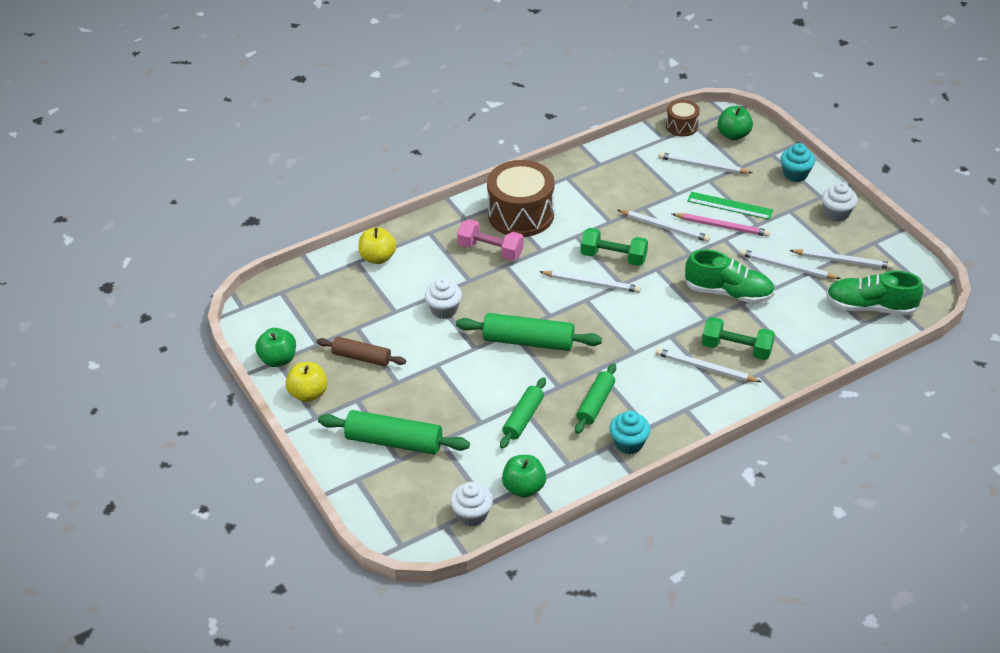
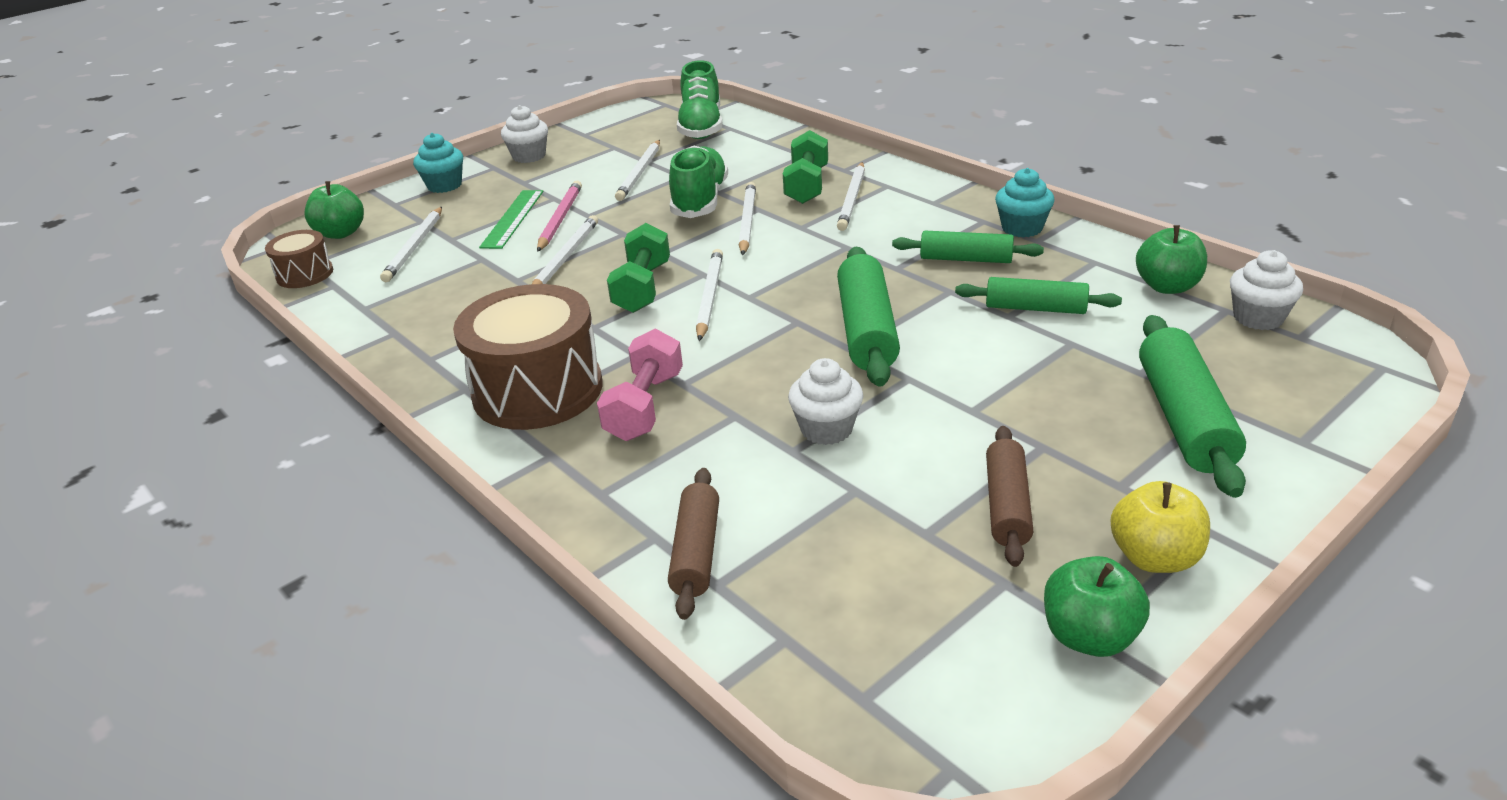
camera: 100 degrees left, 10 degrees down
yellow apple [359,227,396,264] -> brown rolling pin [668,468,719,620]
white pencil [789,249,894,269] -> white pencil moved to [739,182,756,255]

